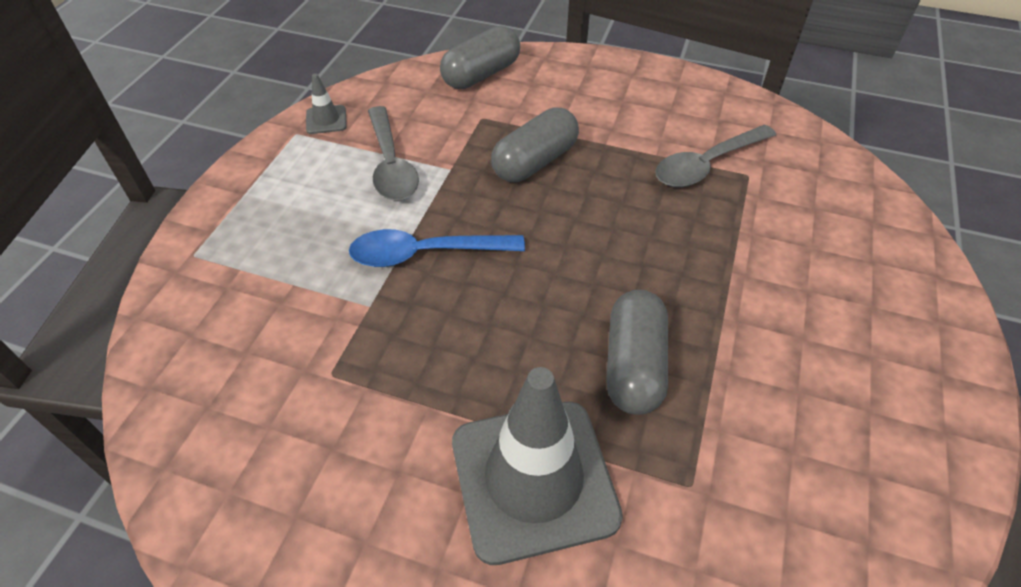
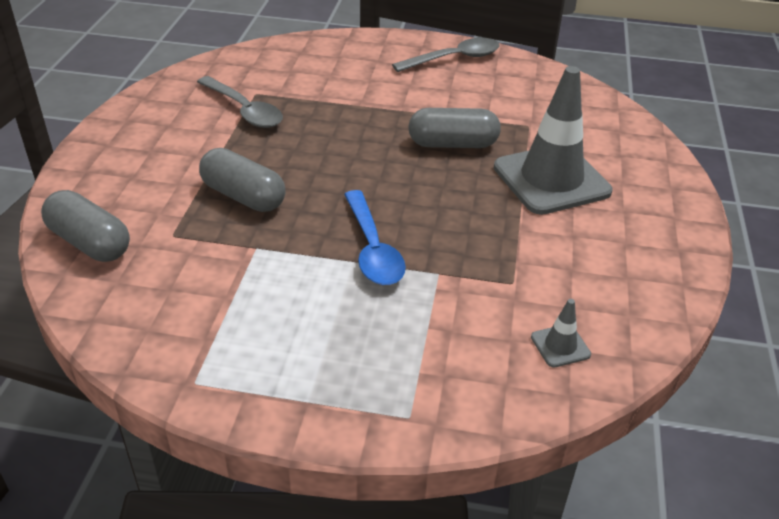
camera: 100 degrees left, 10 degrees down
grey traffic cone [306,73,347,134] -> grey traffic cone moved to [531,299,591,368]
grey spoon [368,106,419,201] -> grey spoon moved to [392,38,500,72]

